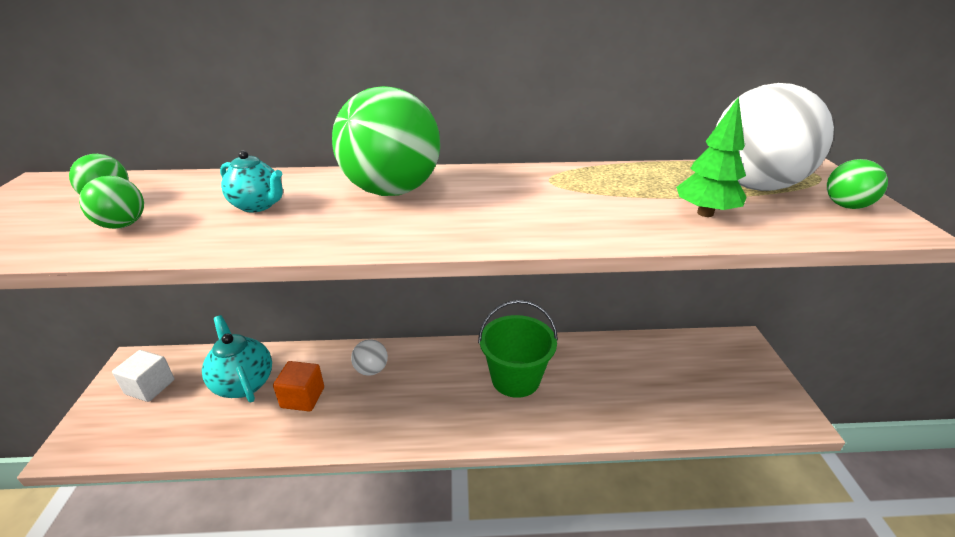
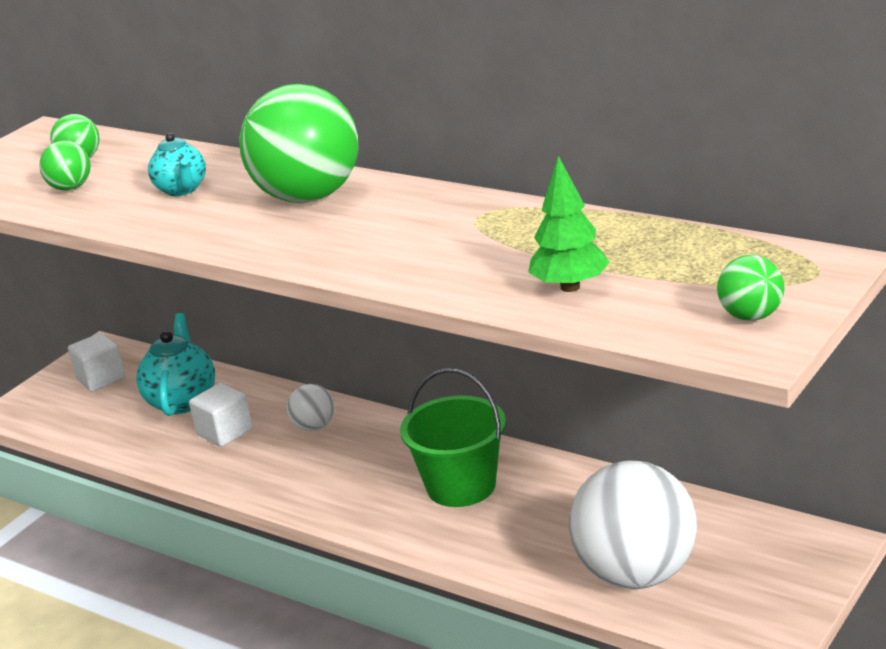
camera: 40 degrees right, 5 degrees down
orange cube [273,361,324,412] -> white cube [189,383,253,447]
white ball [716,83,834,191] -> white ball moved to [569,461,697,589]

